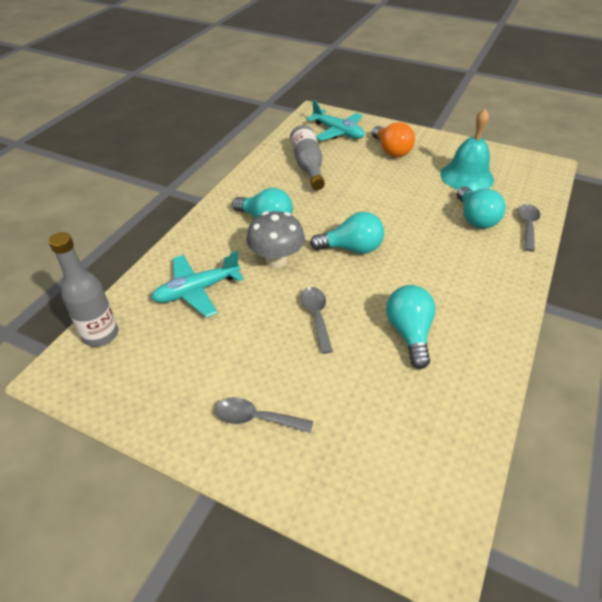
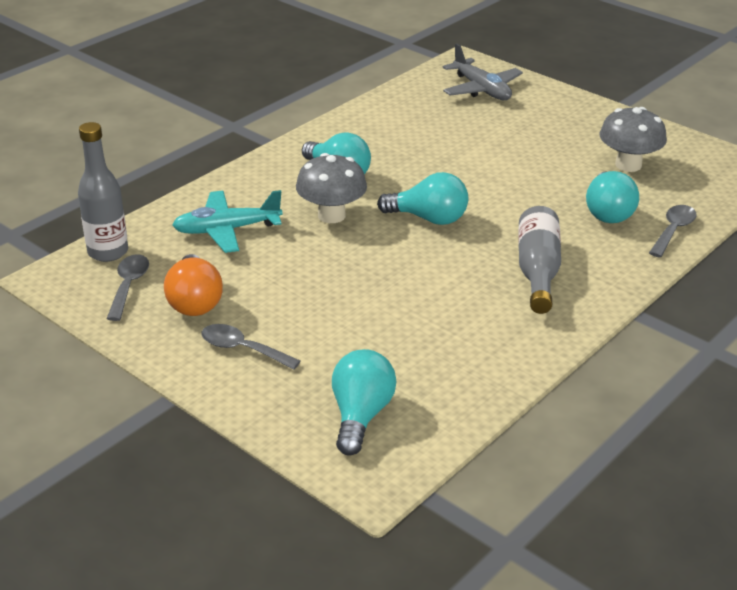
camera: 15 degrees right, 10 degrees down
grey bottle [290,125,325,190] -> grey bottle moved to [518,206,561,314]
grey spoon [301,287,333,354] -> grey spoon moved to [107,254,149,321]
turquoise plane [306,100,364,141] -> grey plane [443,43,523,100]
orange light bulb [372,122,415,157] -> orange light bulb moved to [164,254,223,316]
turquoise light bulb [386,285,436,369] -> turquoise light bulb moved to [332,349,397,456]
turquoise bell [440,109,494,191] -> grey mushroom [599,107,667,172]

